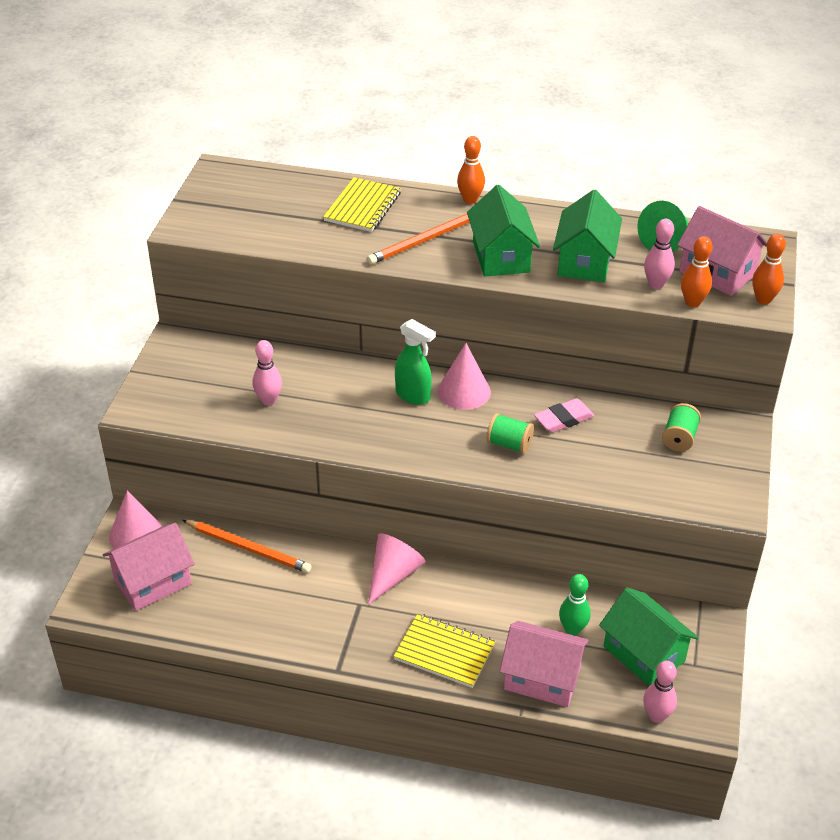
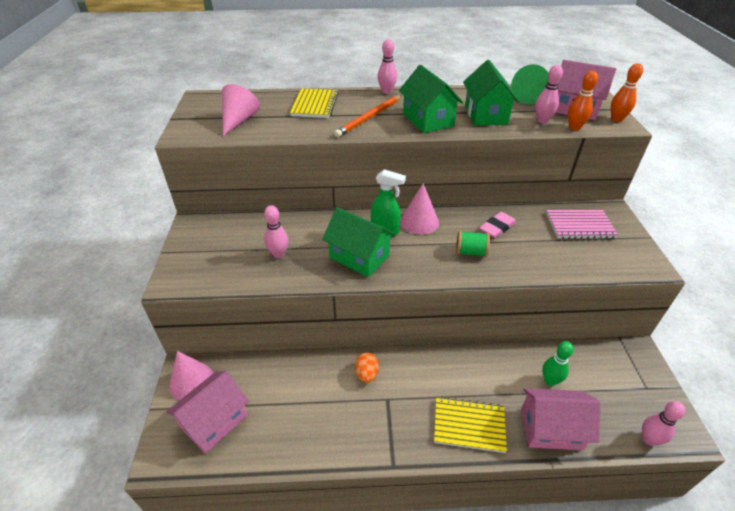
camera: 15 degrees left, 0 degrees up
orange pencil [182,520,312,573] -> none
pink cone [368,533,426,605] -> pink cone moved to [222,84,260,136]
orange bowling pin [457,136,485,204] -> pink bowling pin [378,39,397,94]
green house [599,588,698,686] -> green house moved to [322,207,396,277]
green spool [662,403,701,452] -> pink notebook [546,210,618,239]
none -> orange egg [355,352,379,383]

